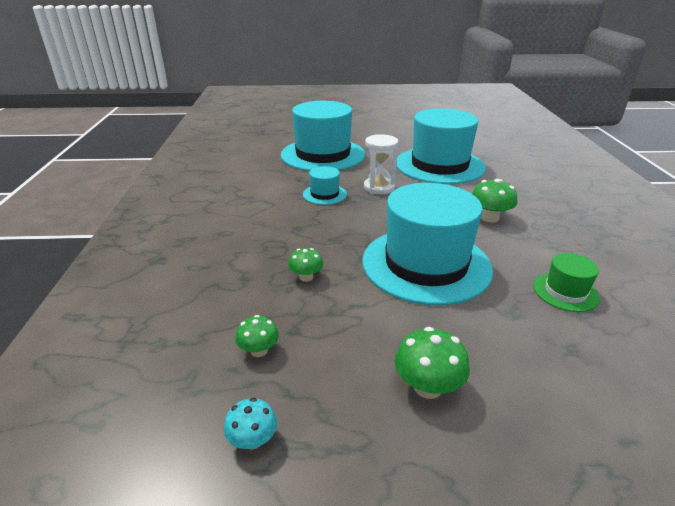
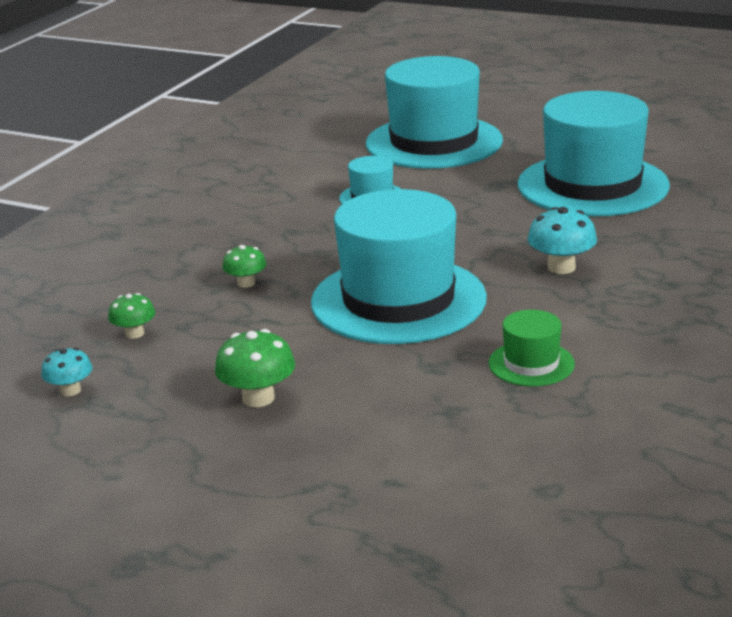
camera: 30 degrees right, 5 degrees down
white hourglass [364,134,399,194] -> none
green mushroom [472,179,517,223] -> turquoise mushroom [527,207,597,274]

